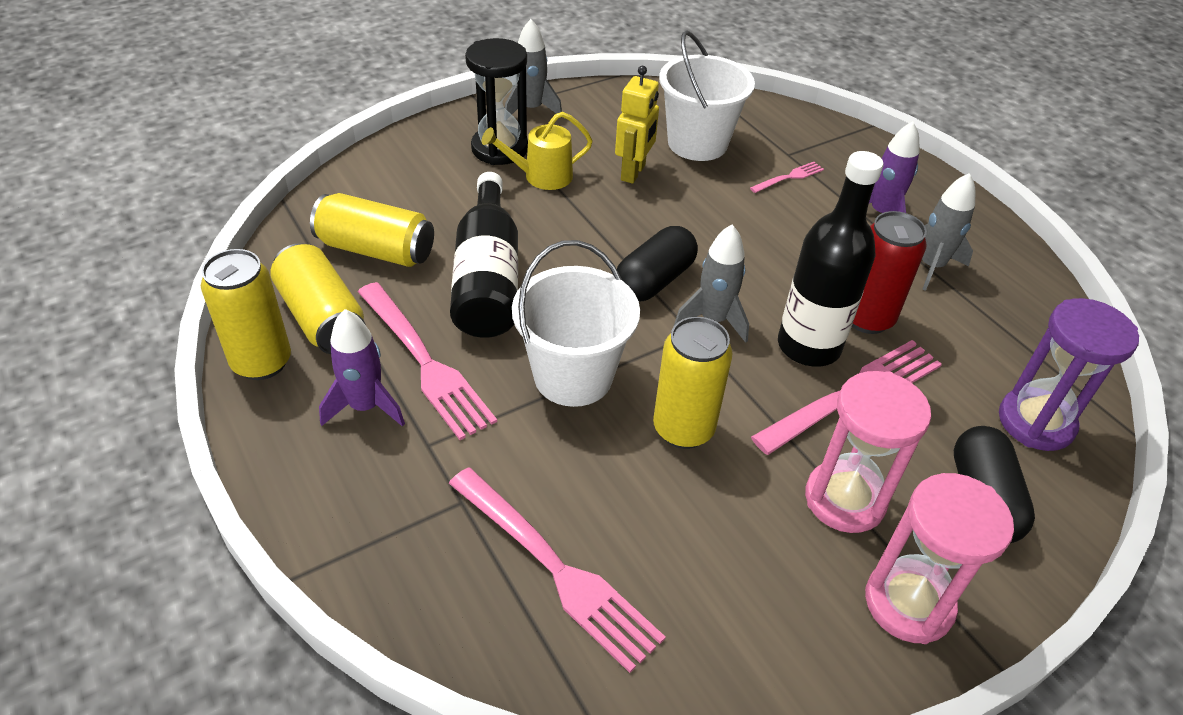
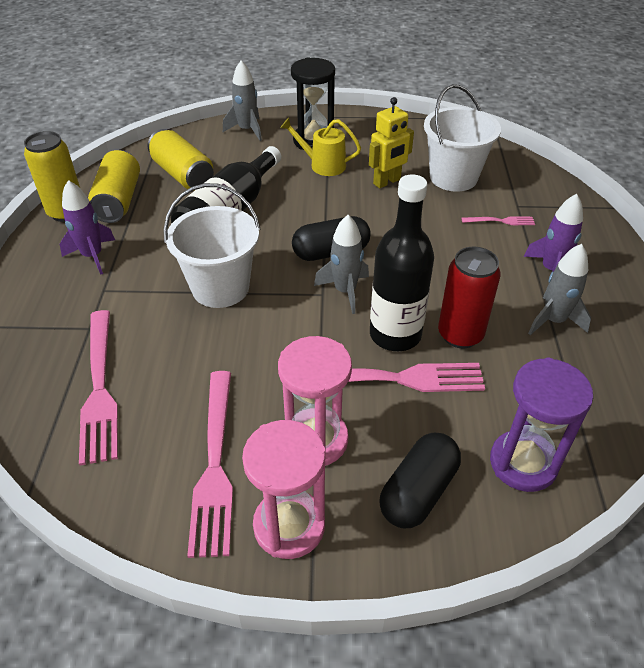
camera: 35 degrees right, 0 degrees up
pink fork [358,282,497,440] -> pink fork moved to [187,371,233,558]
grey rocket [505,19,562,118] -> grey rocket moved to [223,60,262,141]
yellow can [653,317,732,449] -> none

